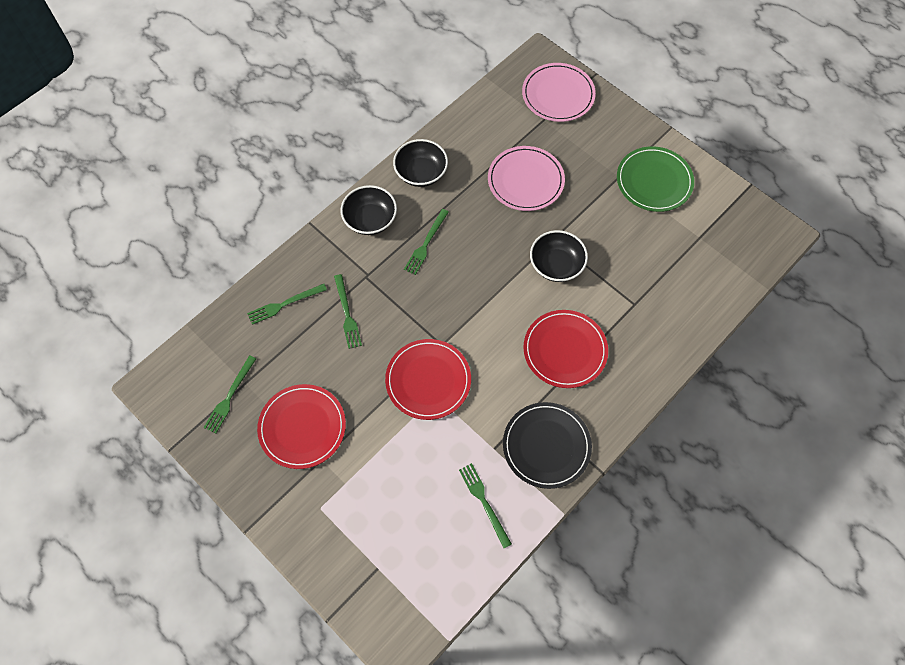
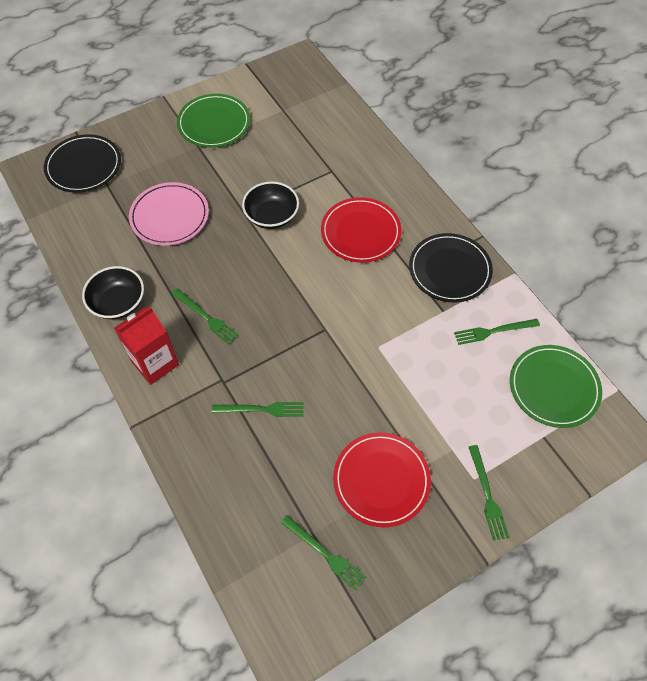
camera: 75 degrees left, 5 degrees down
green fork [247,284,327,325] -> green fork moved to [469,445,509,541]
black bowl [340,185,397,235] -> red carton [114,307,179,385]
red plate [385,339,471,420] -> none
pink plate [522,63,596,122] -> black plate [44,134,121,193]
none -> green plate [510,345,602,428]

